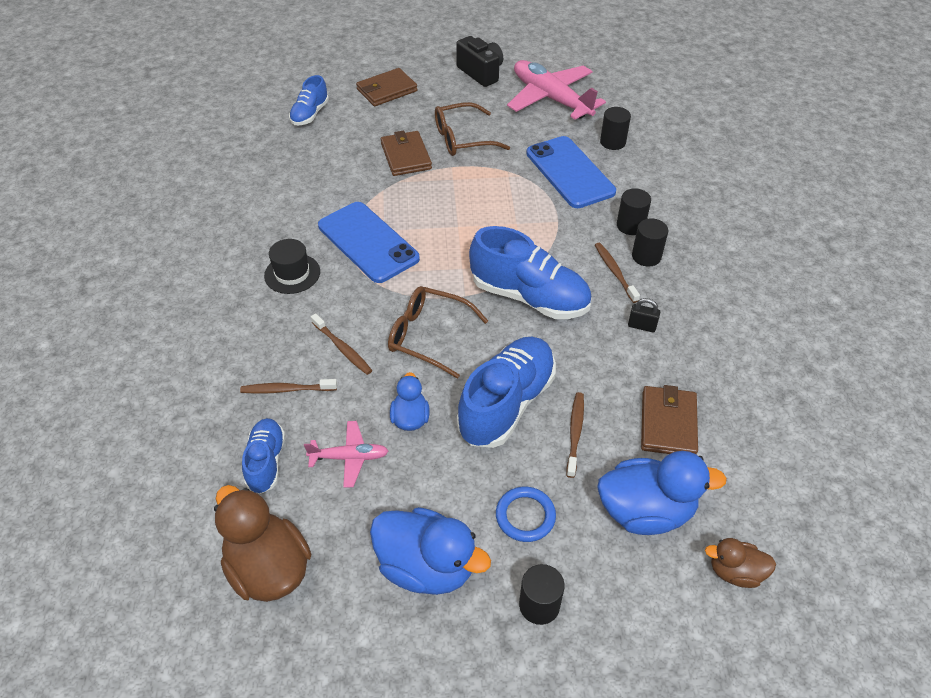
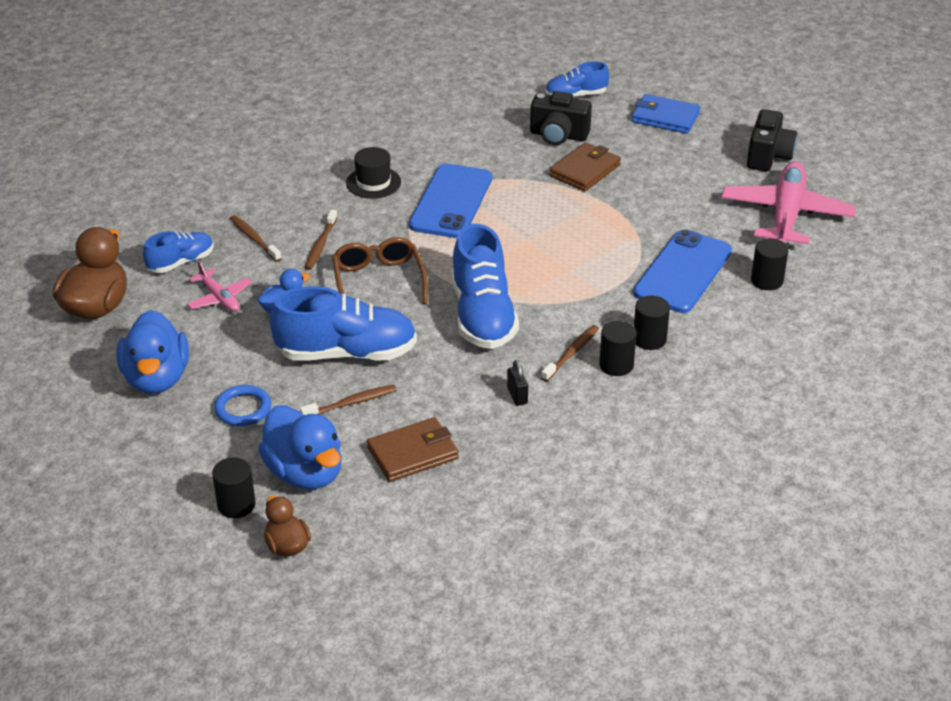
camera: 55 degrees right, 10 degrees down
brown wallet [356,68,418,106] -> blue wallet [632,94,700,134]
brown glasses [435,102,510,156] -> none
black cylinder [519,564,565,625] -> black cylinder moved to [212,457,255,518]
none -> black camera [530,91,592,145]

